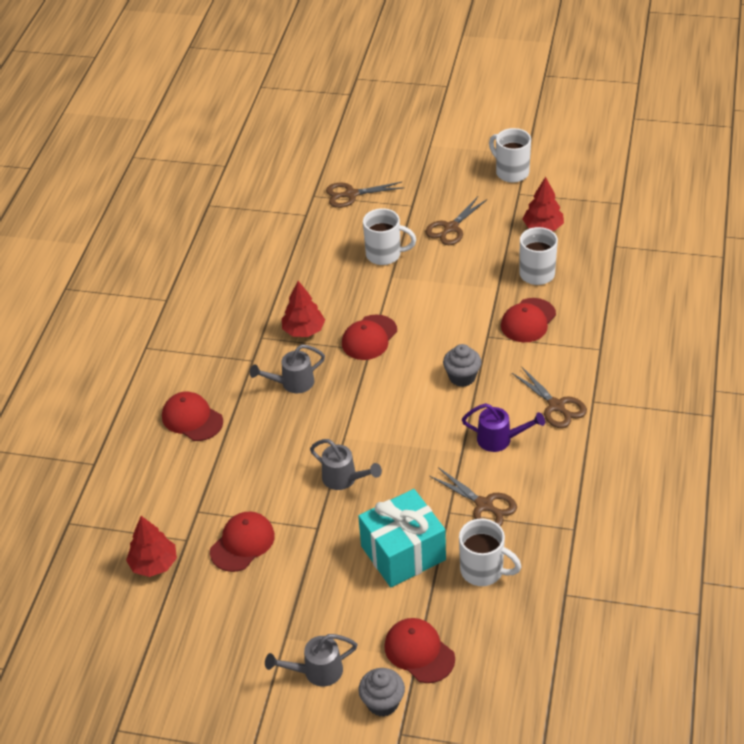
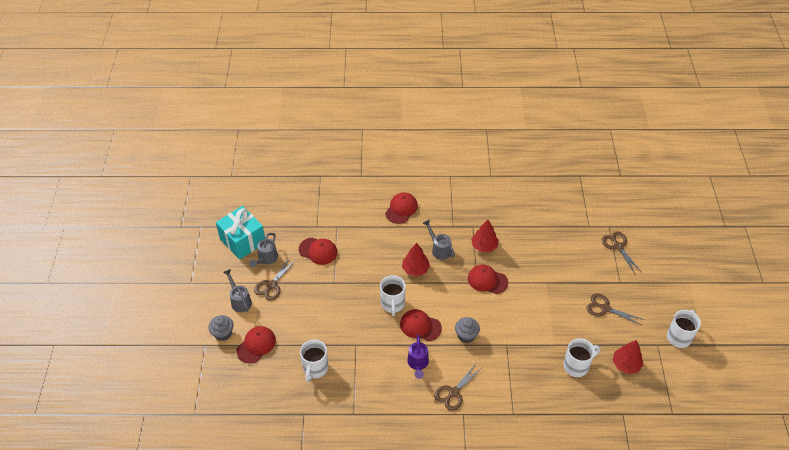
camera: 75 degrees right, 5 degrees up
red tree [126,516,177,577] -> red tree moved to [402,243,430,276]
grey watering can [310,439,382,490] -> grey watering can moved to [249,233,278,268]
turquoise gift [358,489,446,587] -> turquoise gift moved to [216,206,265,260]
white mug [363,208,416,265] -> white mug moved to [380,275,406,316]
brown scissors [430,467,517,526] -> brown scissors moved to [254,257,295,301]
red cap [501,298,556,342] -> red cap moved to [400,309,442,341]

